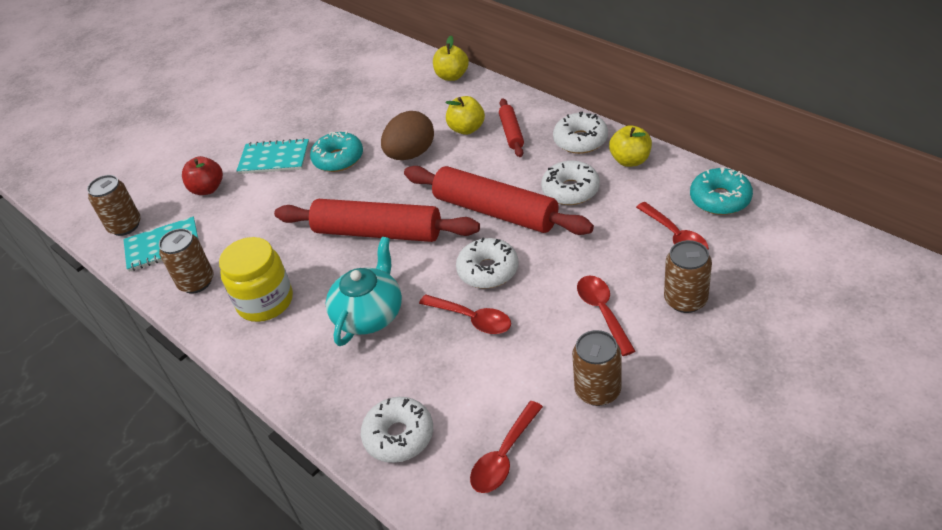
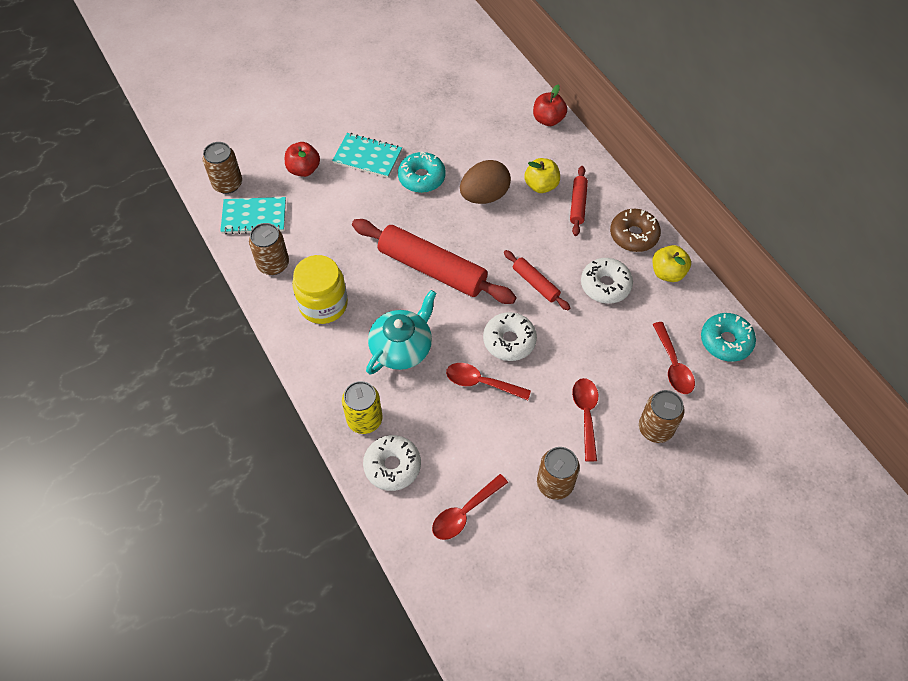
camera: 10 degrees right, 15 degrees up
red rolling pin [404,166,594,235] -> red rolling pin [504,250,570,310], size x0.49
red spoon [419,294,511,334] -> red spoon turned 150 degrees clockwise [446,363,531,400]
yellow apple [433,36,469,81] -> red apple [533,85,567,126]
white donut [553,111,608,154] -> brown donut [610,209,661,252]
none -> yellow can [342,381,383,434]

